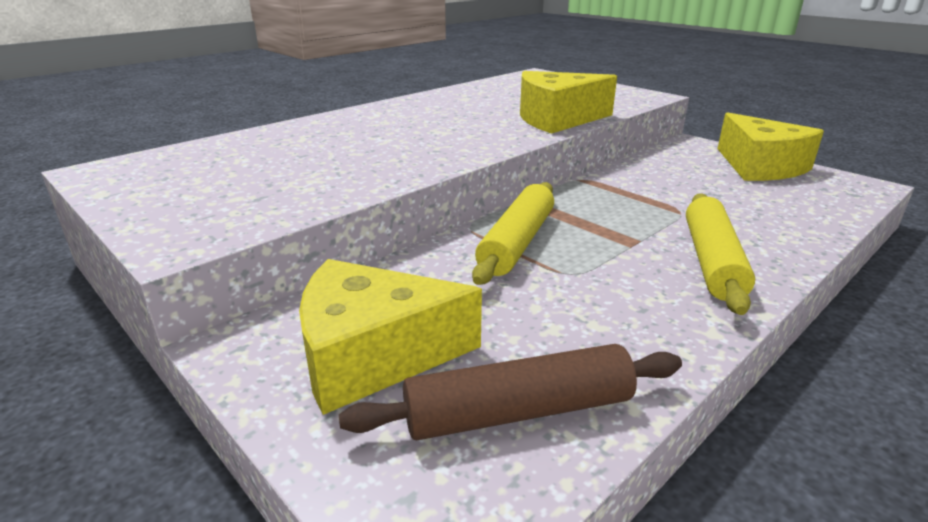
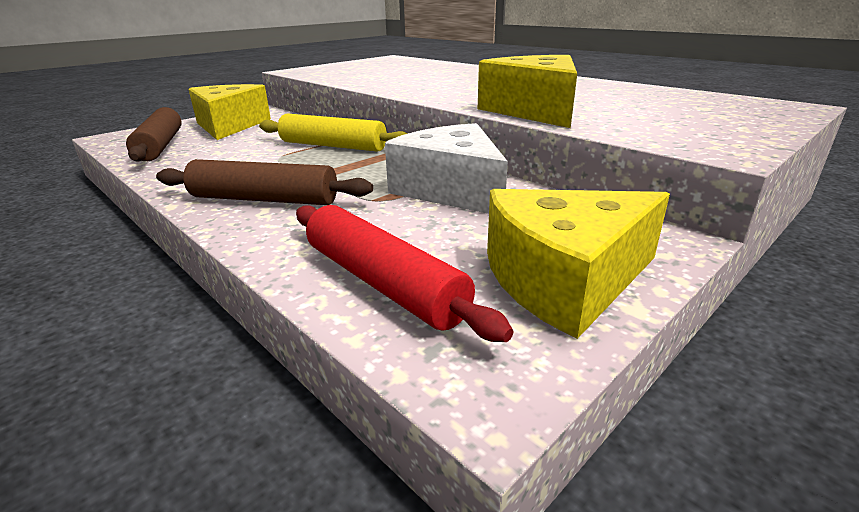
camera: 90 degrees right, 0 degrees up
yellow rolling pin [686,193,755,315] -> brown rolling pin [156,159,373,205]
none -> red rolling pin [296,205,513,342]
none -> white cheese [385,123,508,214]

